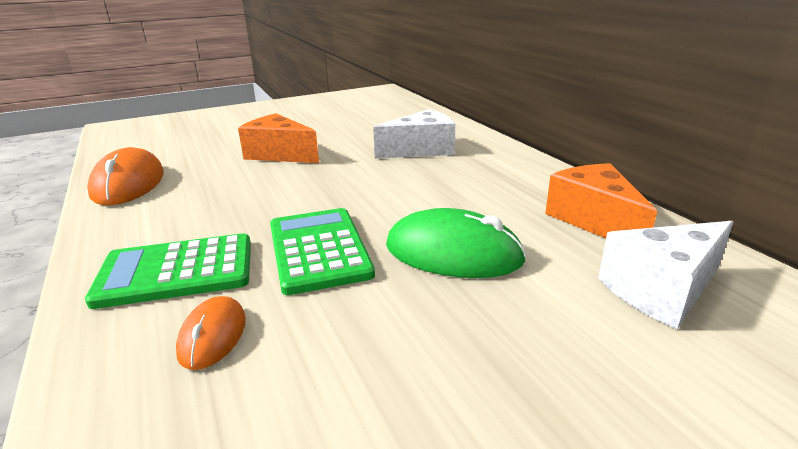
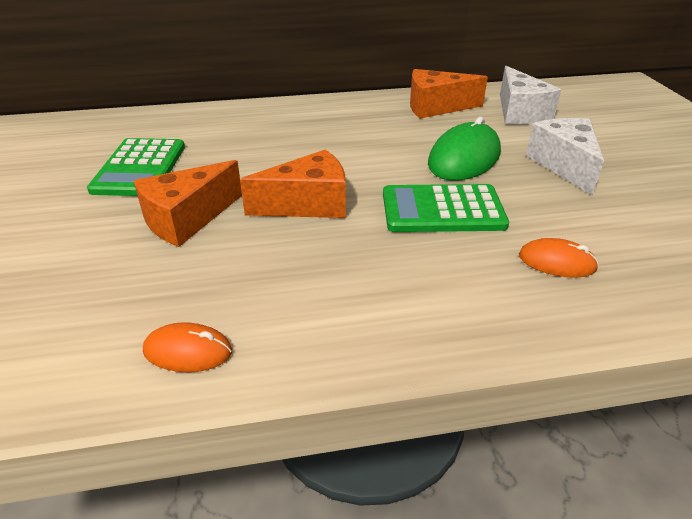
camera: 75 degrees left, 10 degrees up
green calculator [85,233,251,309] -> green calculator moved to [87,138,185,196]
orange mouse [87,147,164,205] -> orange mouse [143,322,232,372], size x0.56
white cheese [373,109,455,159] -> white cheese moved to [526,118,604,195]
none -> orange cheese [240,150,346,218]

